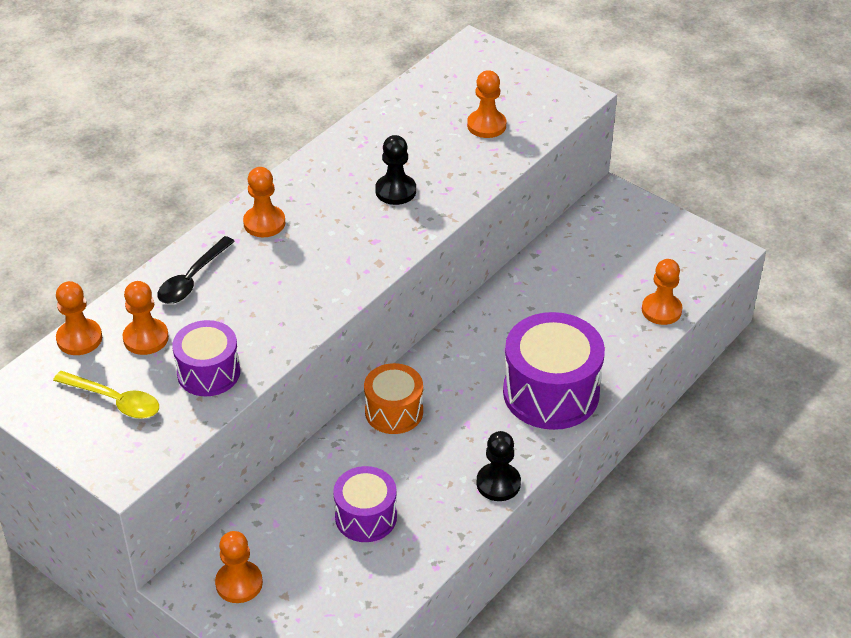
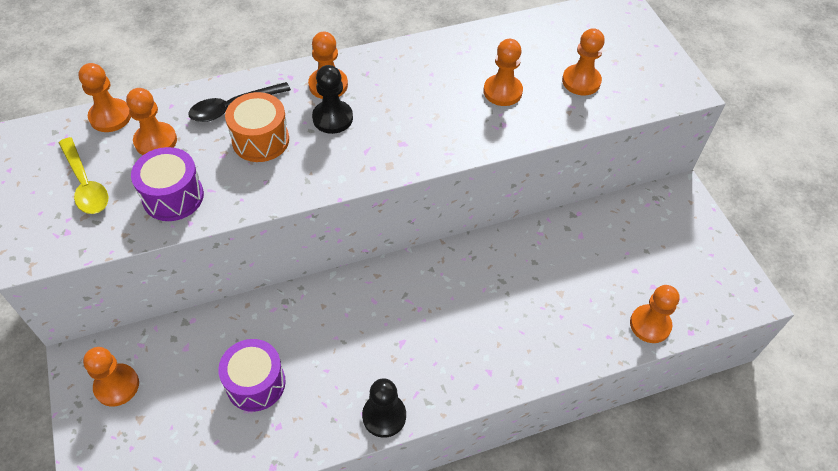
camera: 30 degrees right, 10 degrees up
orange drum [364,363,423,434] -> orange drum moved to [225,92,289,162]
black pawn [375,135,416,205] -> black pawn moved to [312,65,353,134]
purple drum [503,312,605,430] -> none
none -> orange pawn [484,39,523,106]

